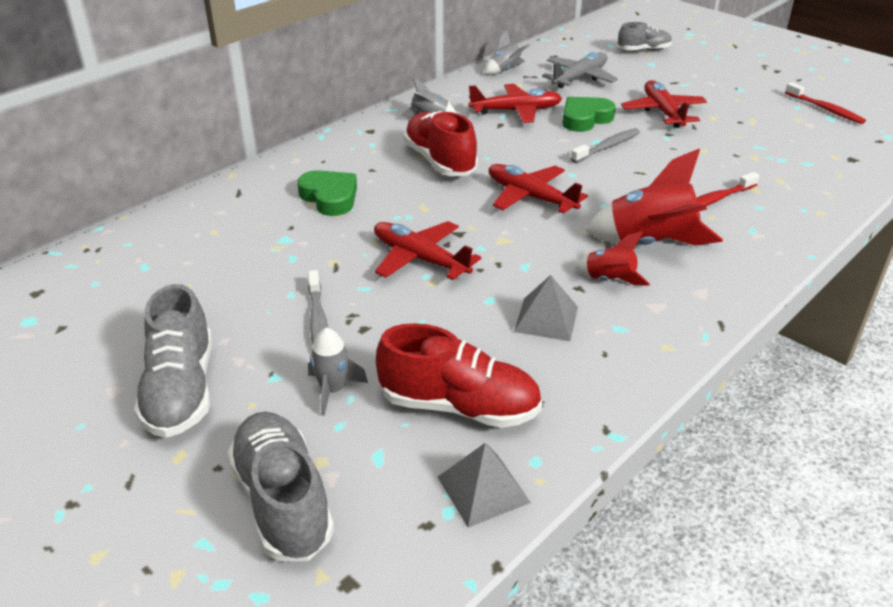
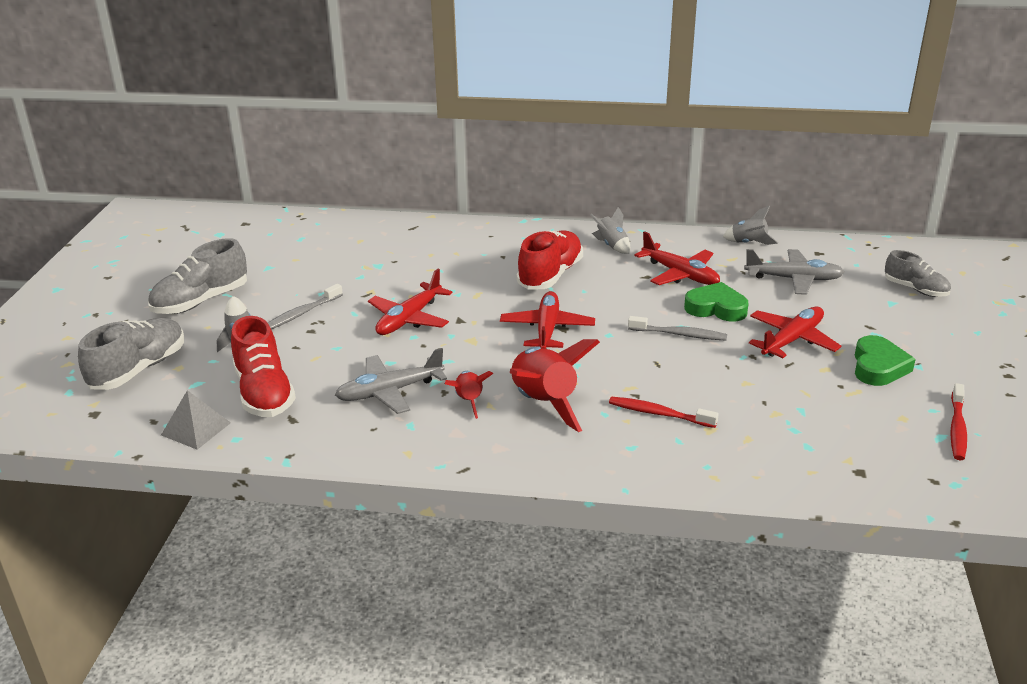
camera: 55 degrees right, 5 degrees down
green heart [297,170,357,216] -> green heart moved to [855,335,916,386]
red plane [374,221,481,280] -> red plane turned 150 degrees counterclockwise [368,269,452,335]
grey pyramid [514,275,578,341] -> grey plane [335,348,447,414]

